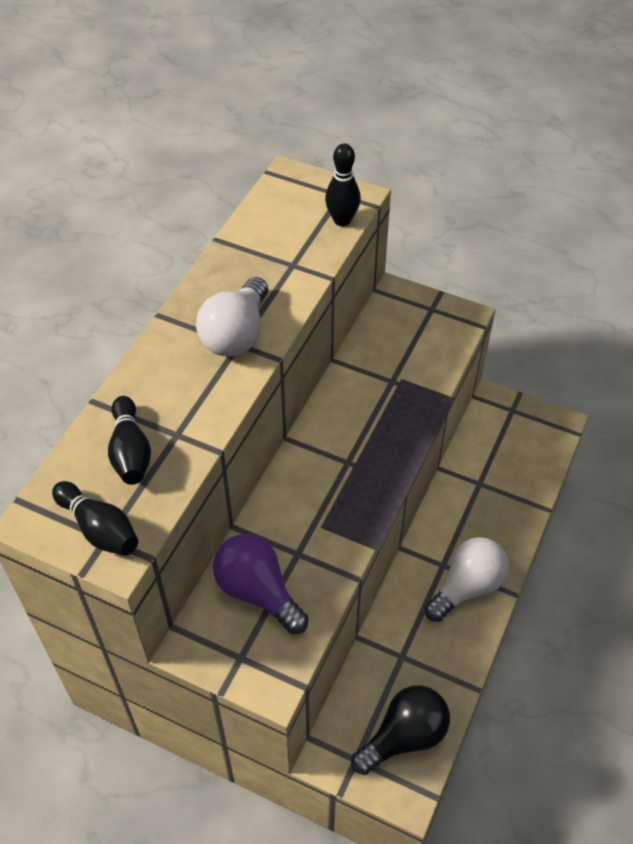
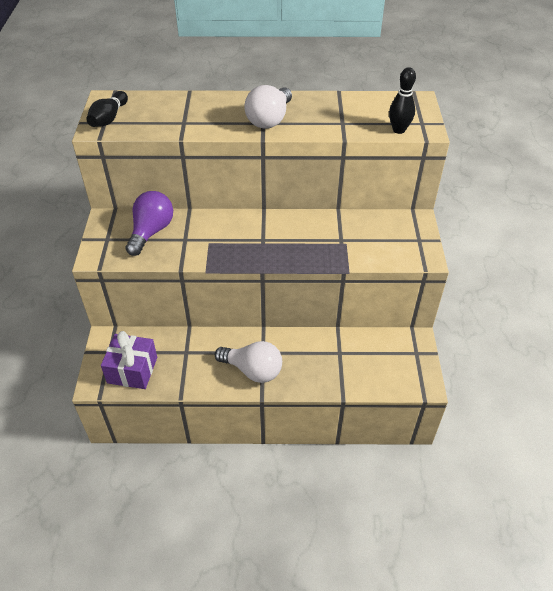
camera: 65 degrees right, 5 degrees down
black bowling pin [108,396,151,485] -> none
white light bulb [196,277,268,357] -> white light bulb turned 60 degrees counterclockwise [244,85,292,129]
black light bulb [351,685,450,775] -> purple gift [101,331,157,389]

